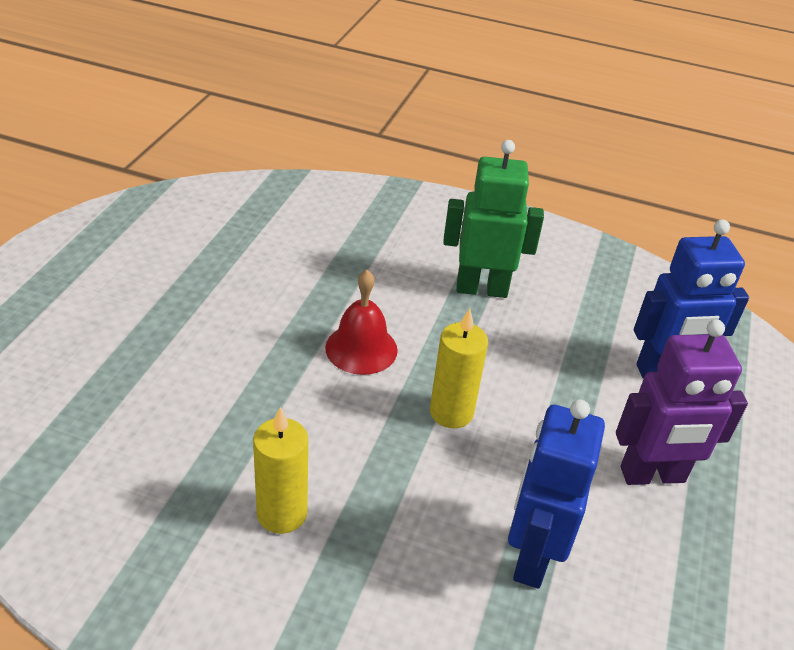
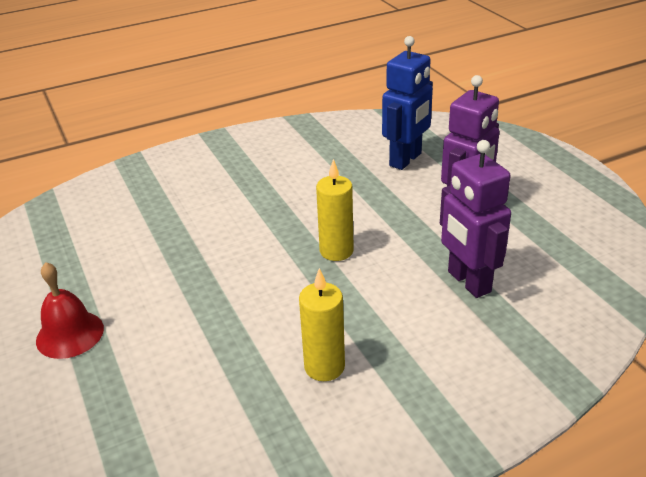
camera: 40 degrees left, 5 degrees down
red bell [325,270,398,375] -> red bell moved to [36,262,104,359]
green robot [443,140,544,298] -> none
blue robot [508,400,605,589] -> purple robot [440,140,511,298]

